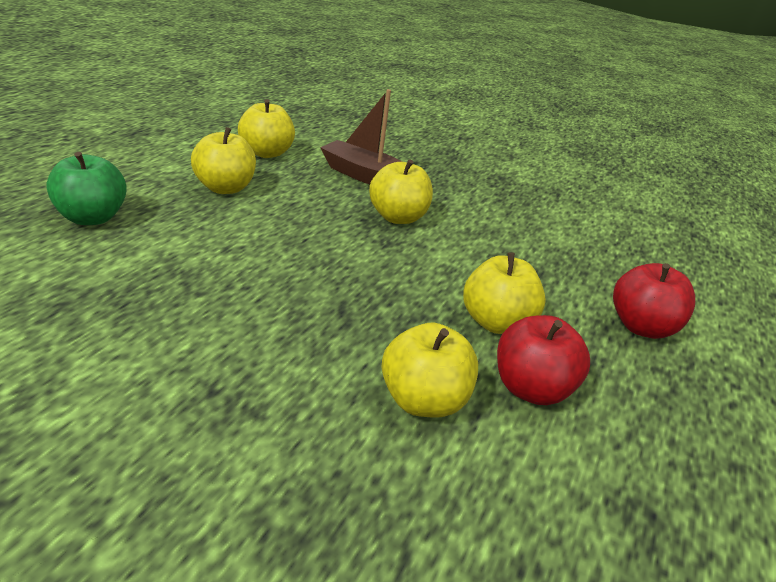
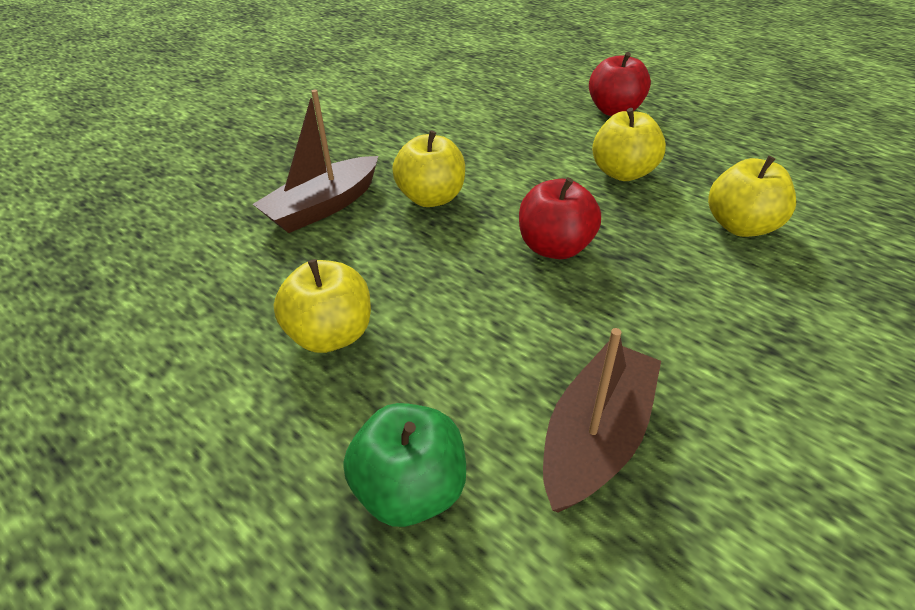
camera: 70 degrees left, 10 degrees up
yellow apple [238,99,295,158] -> none
red apple [497,315,590,405] -> red apple moved to [519,177,601,259]
none -> brown boat [543,328,661,512]

